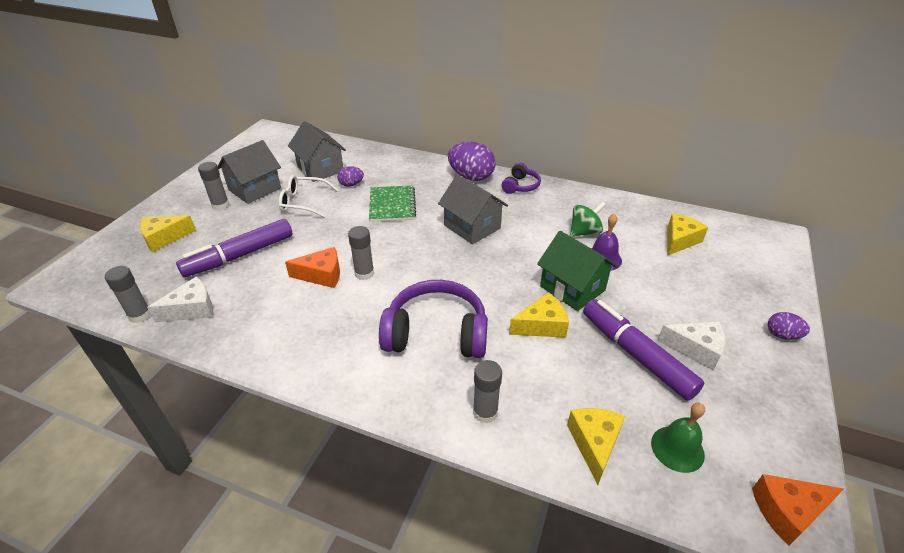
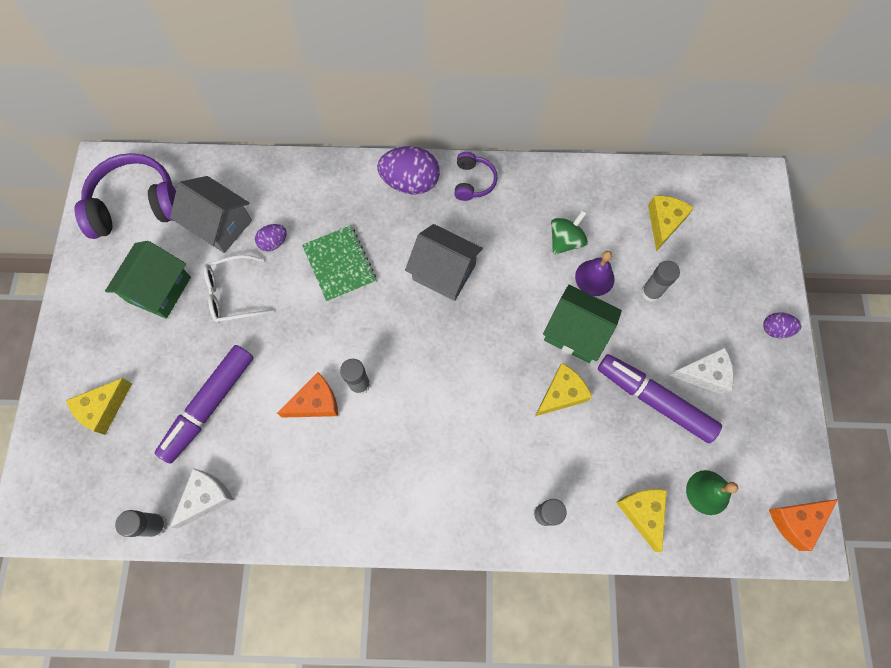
camera: 20 degrees left, 30 degrees up
grey glue stick [198,162,229,210] -> grey glue stick moved to [641,261,680,302]
grey house [217,140,281,204] -> green house [105,241,191,319]
purple headphones [379,280,488,358] -> purple headphones moved to [74,153,176,239]

